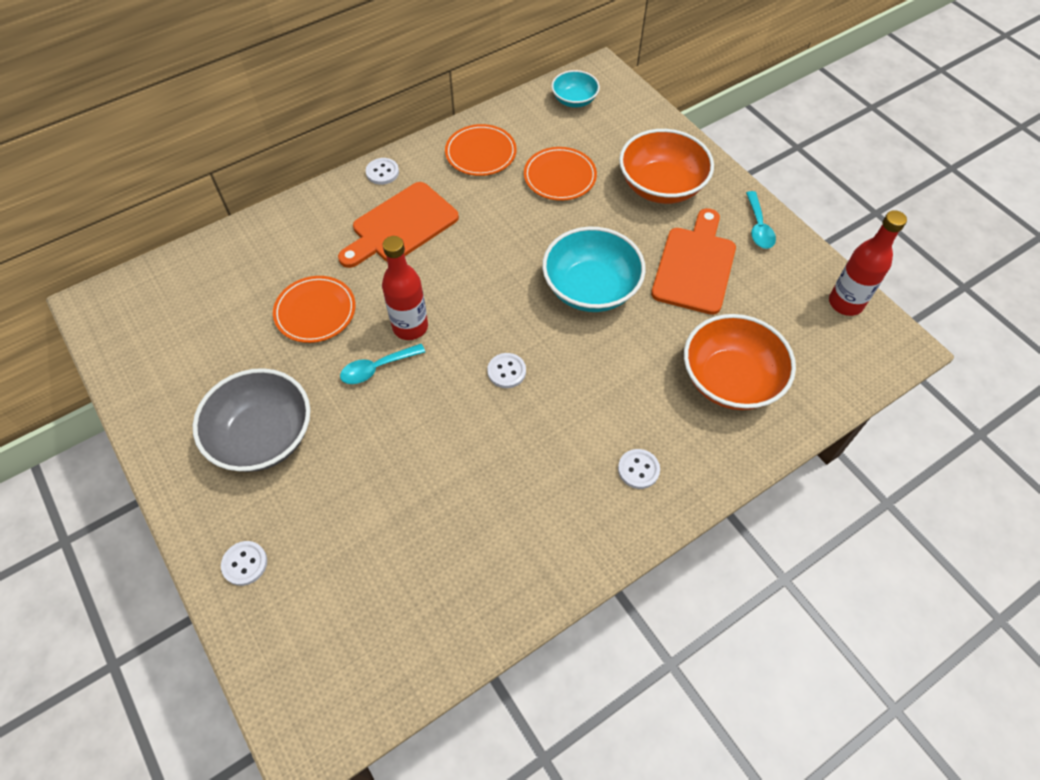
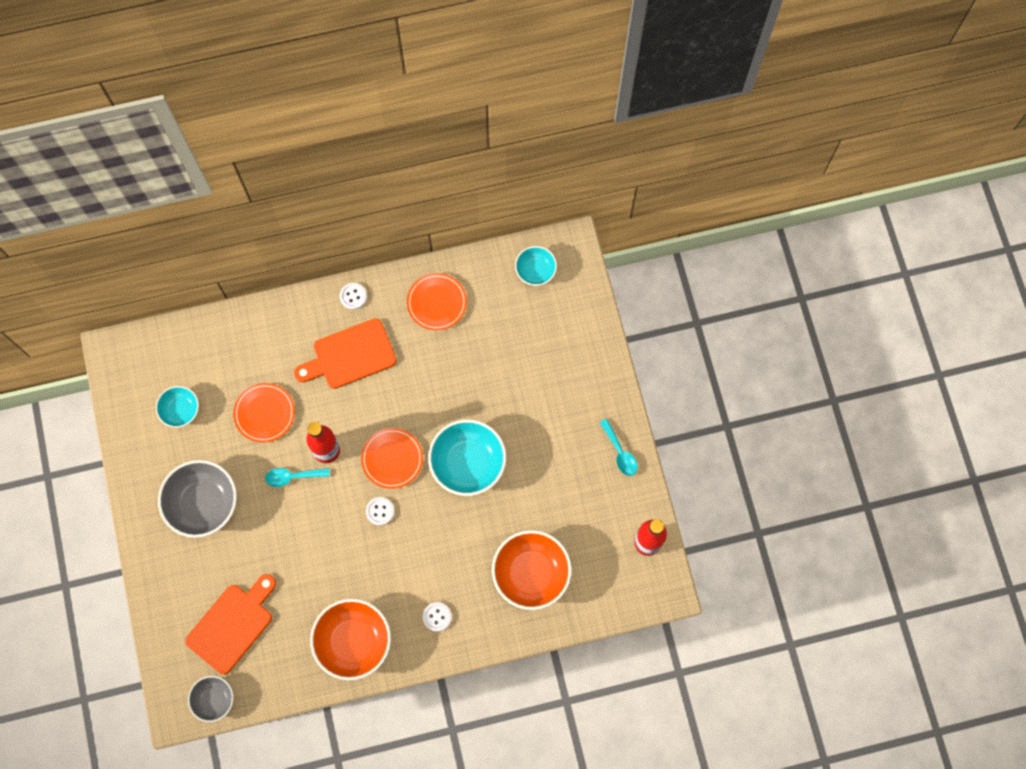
camera: 20 degrees right, 15 degrees up
white button [221,541,267,586] -> none
orange plate [524,147,597,201] -> orange plate moved to [361,428,423,489]
orange bowl [619,129,714,204] -> orange bowl moved to [310,599,391,680]
orange cutting board [651,208,736,315] -> orange cutting board moved to [185,574,276,674]
turquoise spoon [746,191,776,249] -> turquoise spoon turned 45 degrees counterclockwise [600,419,638,476]
none -> turquoise bowl [156,386,199,428]
none -> grey bowl [188,676,234,722]

